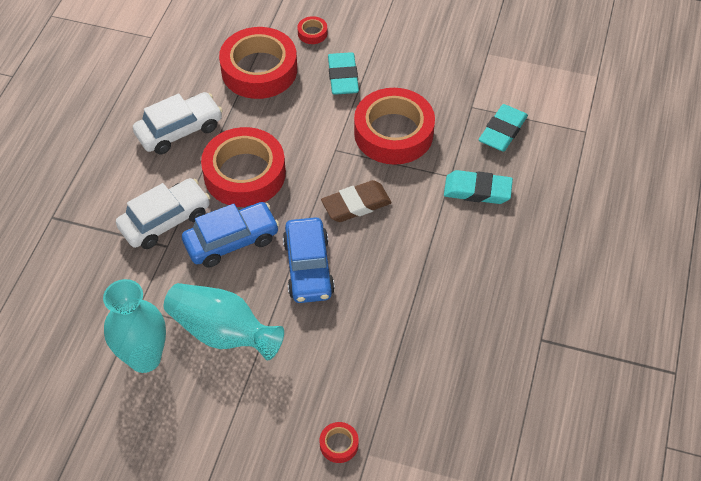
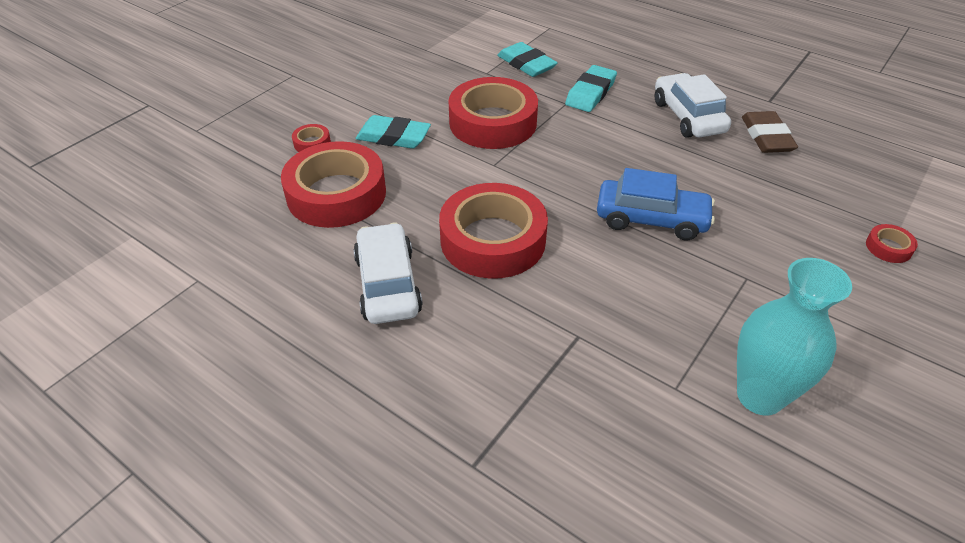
camera: 70 degrees left, 10 degrees down
white car [116,178,210,249] -> white car moved to [655,73,731,138]
turquoise vase [164,283,284,361] -> none
blue car [182,202,279,267] -> none
brown eraser [321,180,392,222] -> brown eraser moved to [742,111,798,153]

